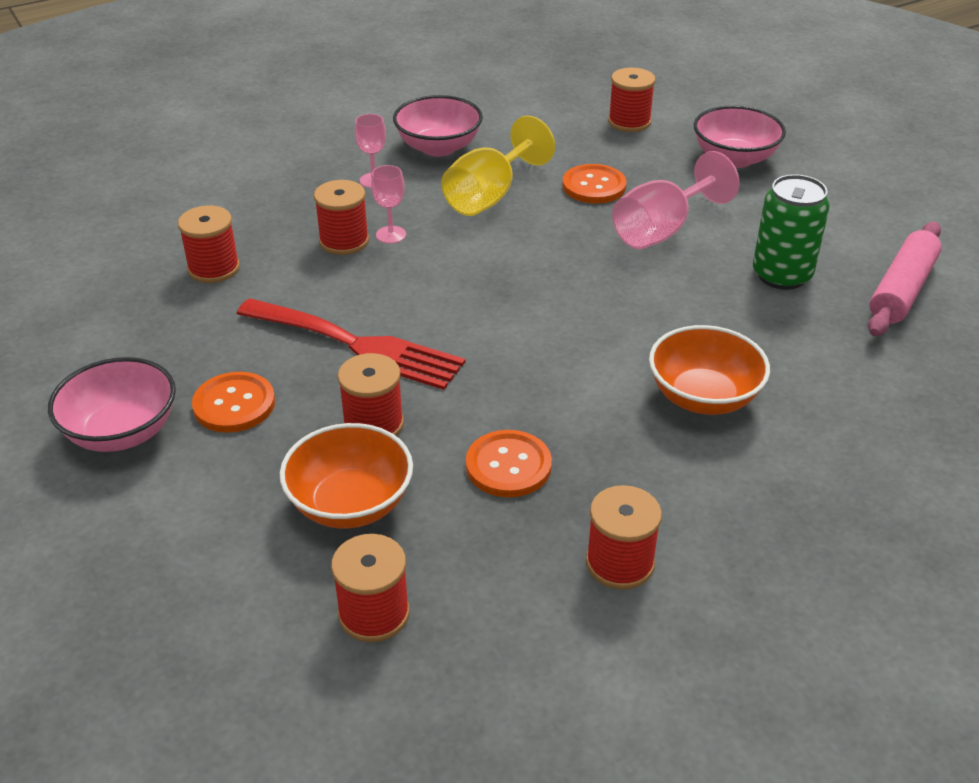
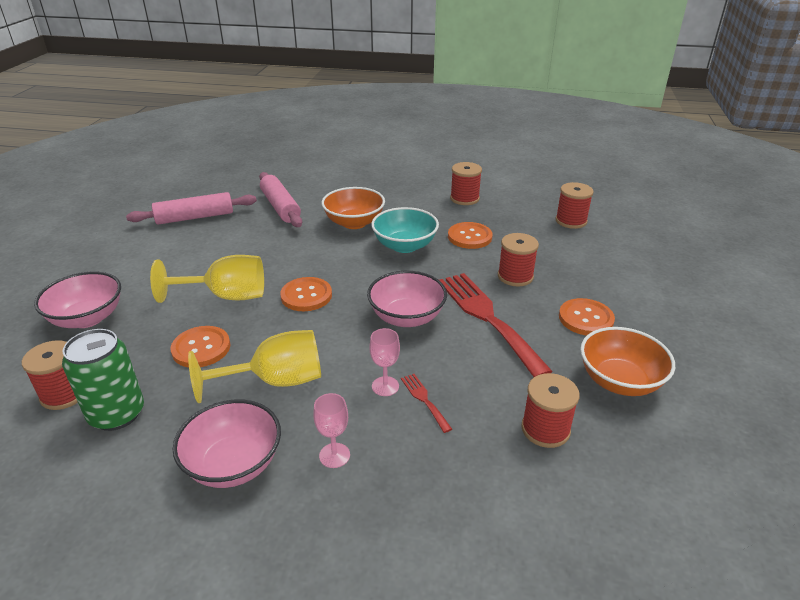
camera: 140 degrees left, 5 degrees down
pink bowl [48,357,176,452] -> pink bowl moved to [367,271,447,327]
orange bowl [280,423,413,528] -> orange bowl moved to [580,327,675,396]
red spool [314,180,369,255] -> red fork [401,374,452,433]
pink goblet [612,151,740,249] -> yellow goblet [150,255,264,303]
green can [753,174,830,290] -> green can moved to [62,329,144,431]
none -> pink rolling pin [259,172,302,227]
none -> orange button [280,277,332,311]
none -> turquoise bowl [371,207,439,253]

